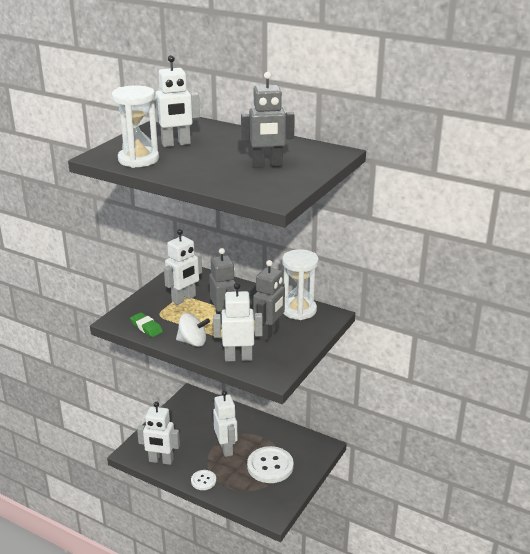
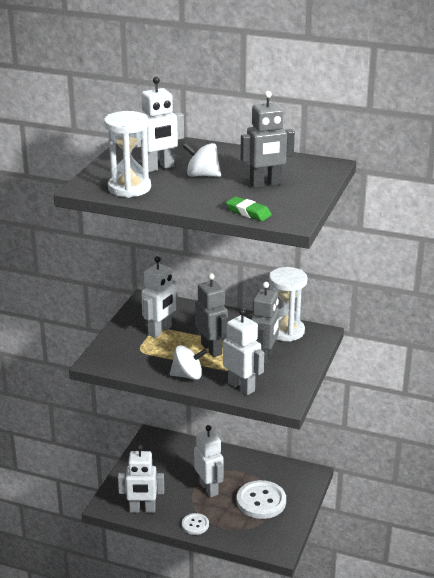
camera: 10 degrees left, 0 degrees up
green eraser [130,312,163,337] -> green eraser moved to [226,197,272,221]
white robot [213,283,263,361] -> white robot turned 60 degrees clockwise [223,308,264,395]
none -> white spinning top [182,143,221,177]

